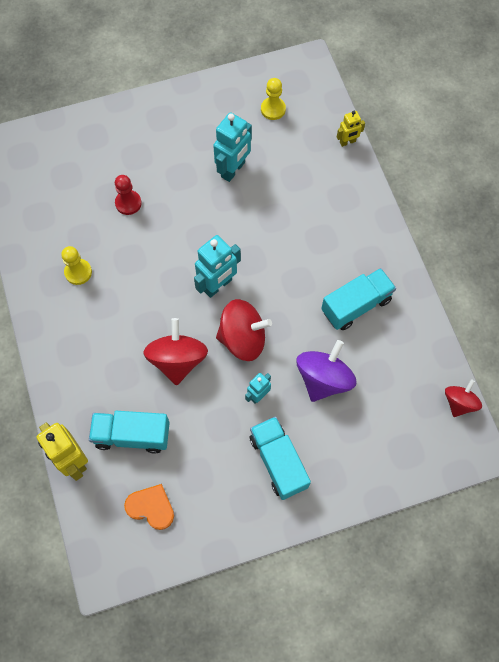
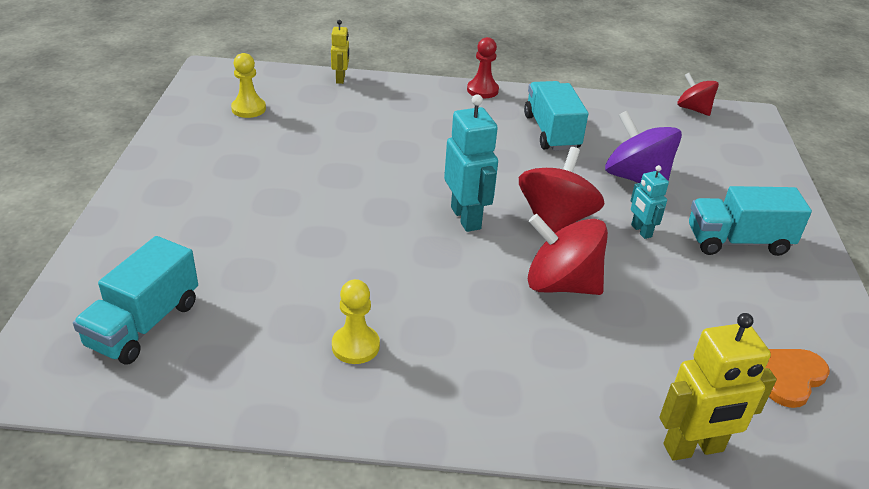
camera: 70 degrees left, 30 degrees down
turquoise truck [89,411,170,454] -> turquoise truck moved to [73,236,198,365]
red pawn [115,175,142,215] -> red pawn moved to [467,37,499,98]
turquoise robot [213,112,252,182] -> none

